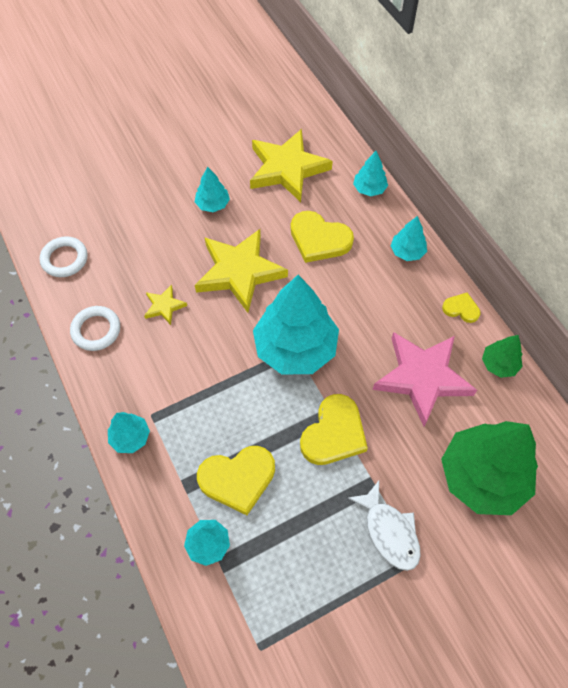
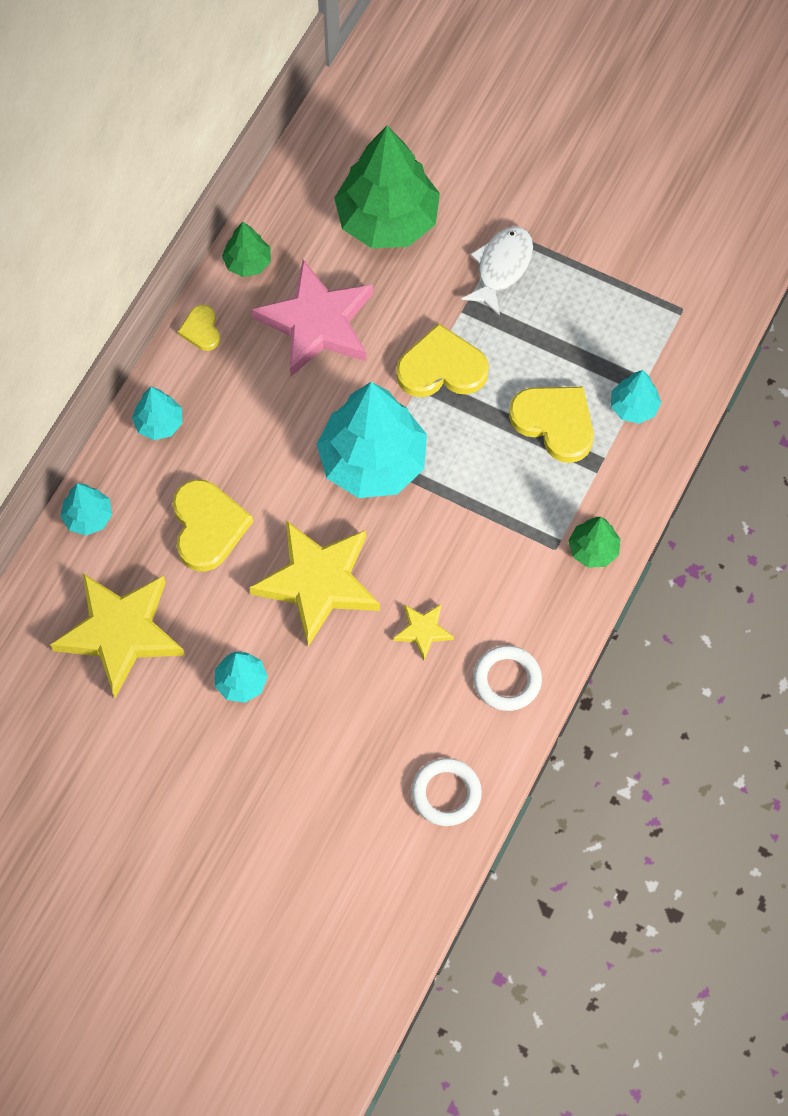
camera: 125 degrees left, 5 degrees up
turquoise tree [108,412,150,453] -> green tree [568,517,621,568]

